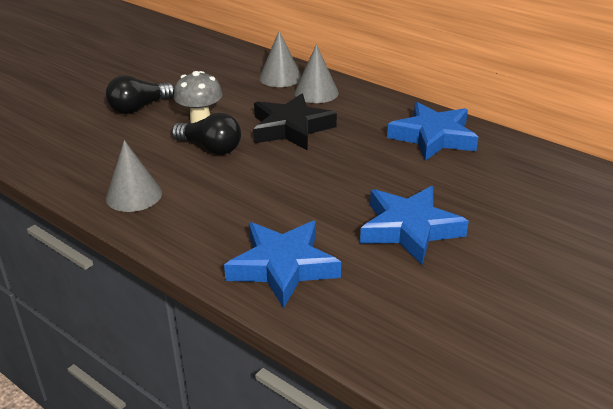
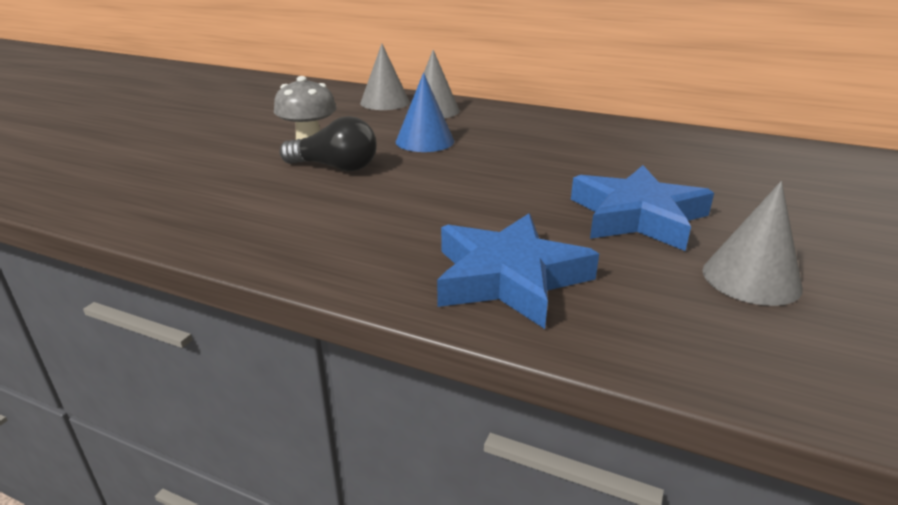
camera: 15 degrees left, 5 degrees down
black light bulb [106,75,175,114] -> none
grey cone [106,140,162,212] -> grey cone moved to [703,181,803,306]
black star [253,94,337,150] -> blue cone [396,73,454,152]
blue star [387,102,478,161] -> none

